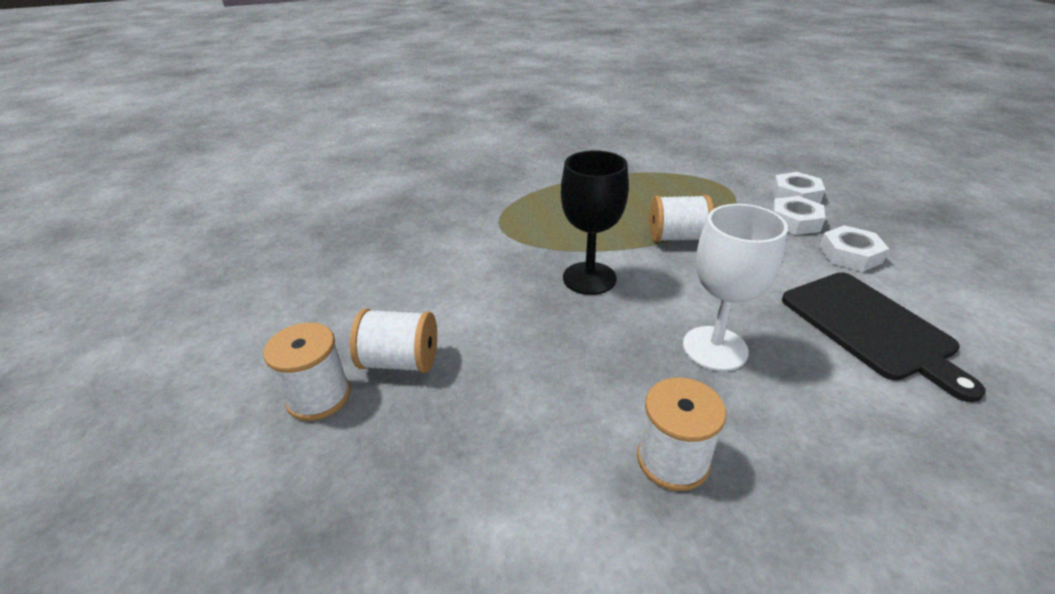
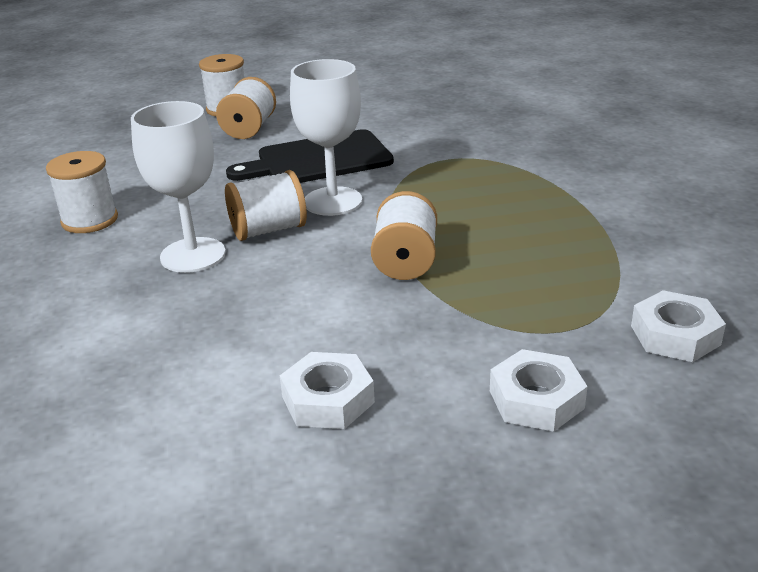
camera: 95 degrees right, 5 degrees down
black goblet [561,150,629,295] -> white goblet [290,59,362,216]
white nut [771,196,825,235] -> white nut moved to [631,290,726,362]
black cutting board [782,272,986,402] -> black cutting board moved to [226,129,394,183]
none -> white spool [225,170,307,241]

